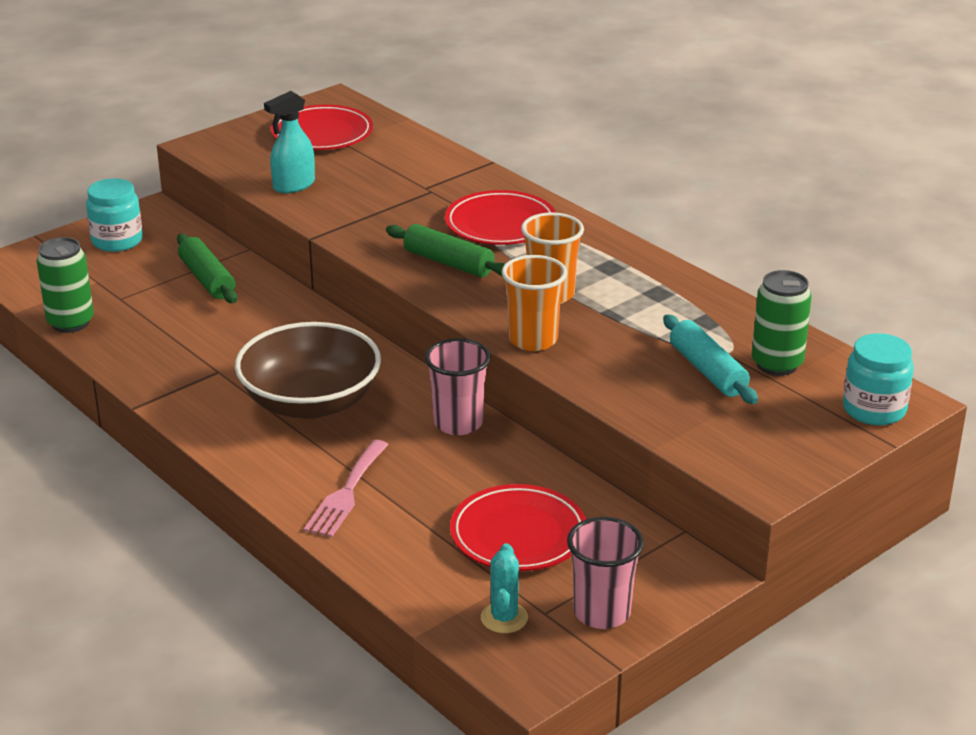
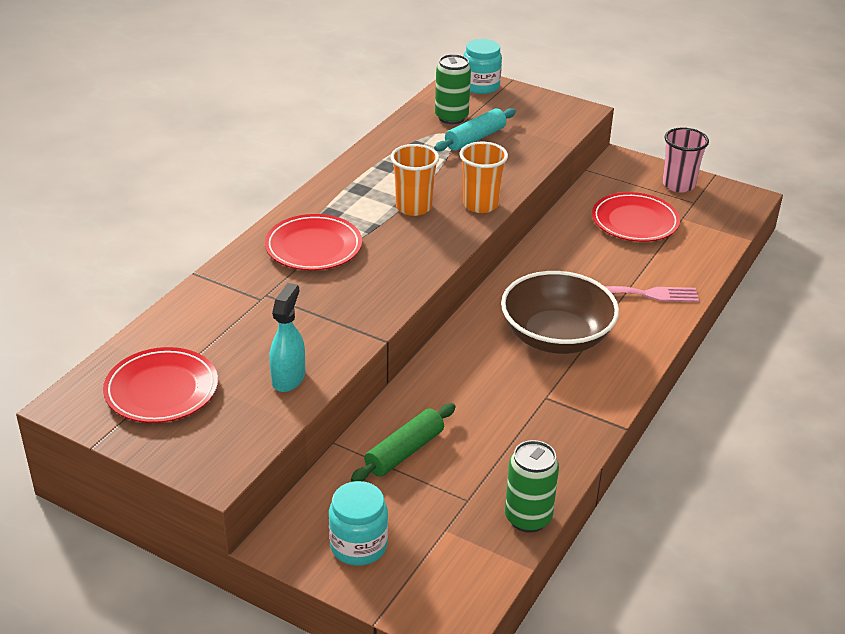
camera: 110 degrees left, 5 degrees up
turquoise spray bottle [264,91,315,193] -> turquoise spray bottle turned 105 degrees counterclockwise [269,283,305,392]
green rolling pin [386,224,506,277] -> none
pink cup [425,338,491,435] -> none
turquoise cactus [481,543,528,633] -> none

